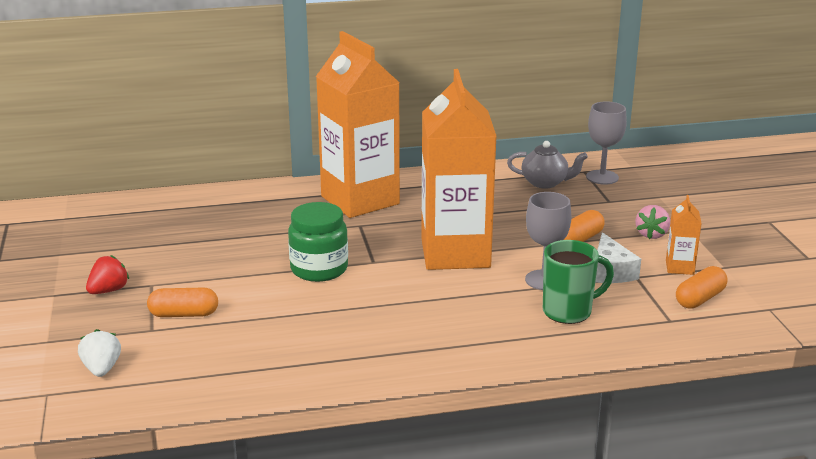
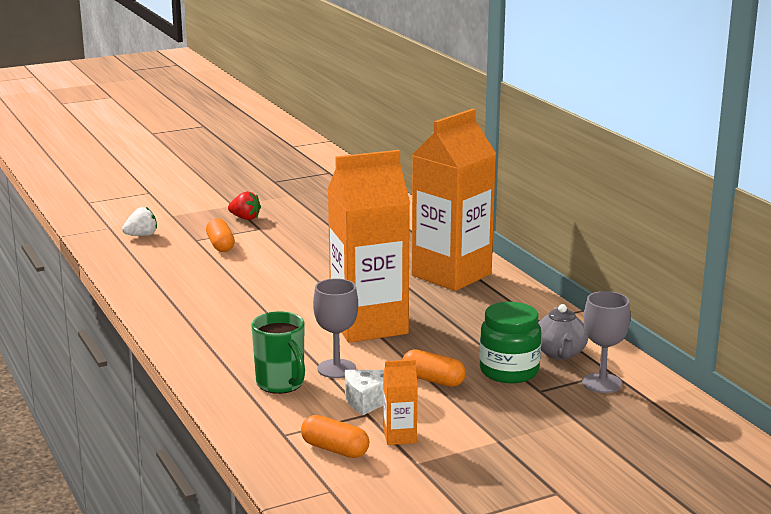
camera: 75 degrees right, 5 degrees down
green jar [288,202,348,282] -> green jar moved to [480,302,541,383]
pink strawberry [636,205,670,239] -> none

